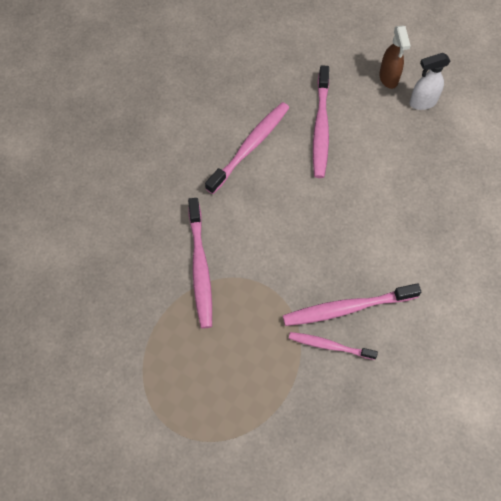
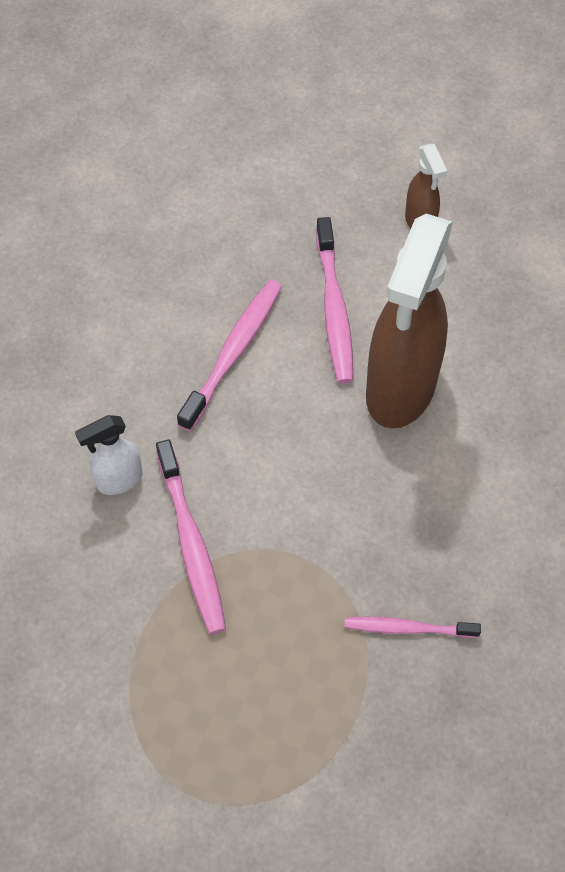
camera: 10 degrees left, 5 degrees down
pink toothbrush [283,283,421,326] -> none
white spray bottle [410,53,451,110] -> white spray bottle moved to [75,415,143,495]
none -> brown spray bottle [366,214,453,428]

